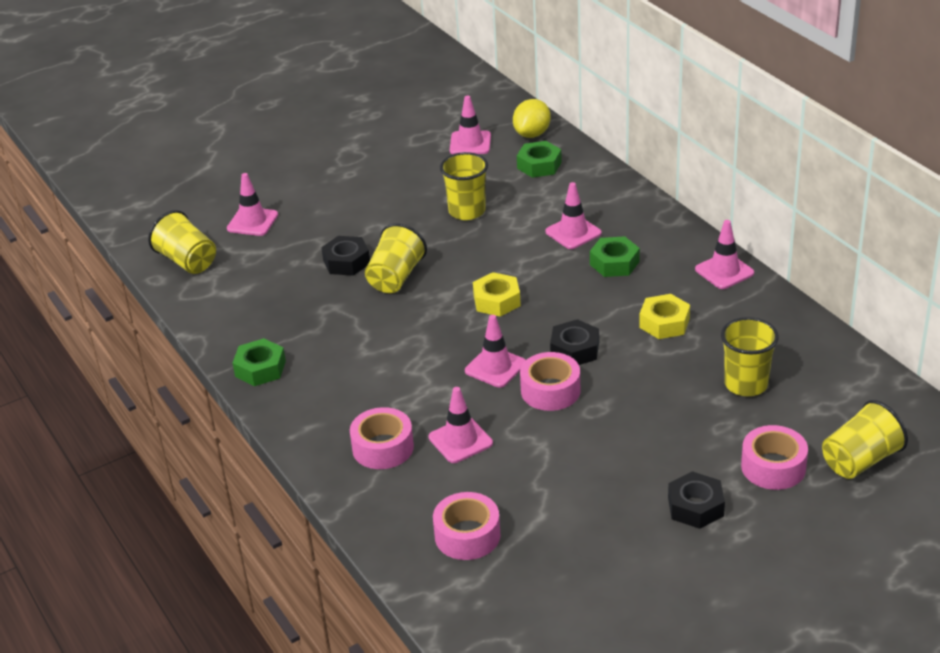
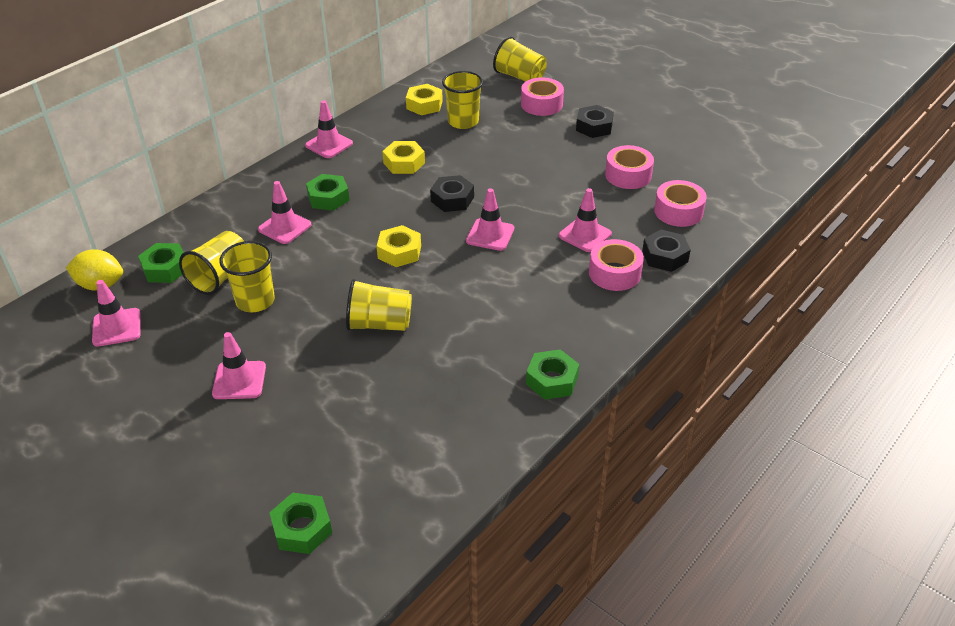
camera: 110 degrees left, 5 degrees up
yellow cup [148,210,216,274] -> yellow cup moved to [179,231,244,295]
pink traffic cone [227,173,278,236] -> pink traffic cone moved to [212,332,266,399]
black nut [321,236,370,276] -> black nut moved to [642,230,691,272]
pink tape [520,352,580,411] -> pink tape moved to [605,145,654,189]
none -> green nut [269,492,332,554]
none -> yellow nut [406,84,443,115]

